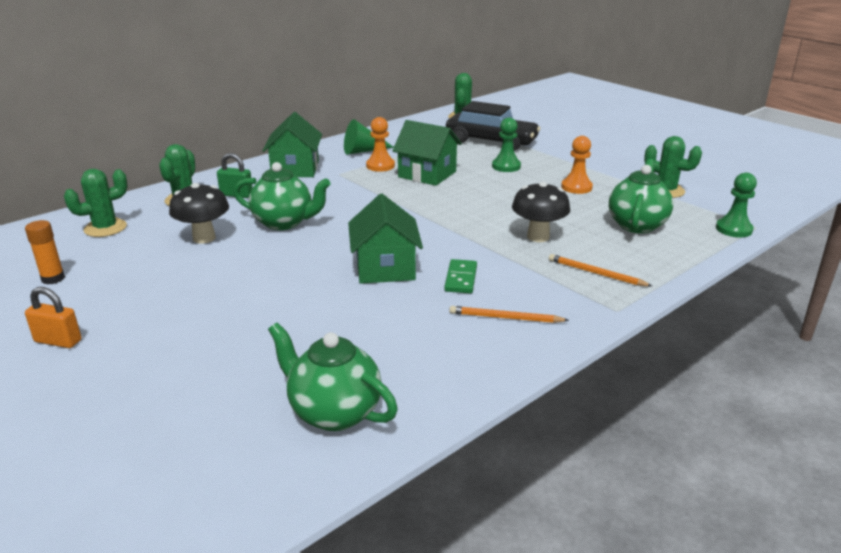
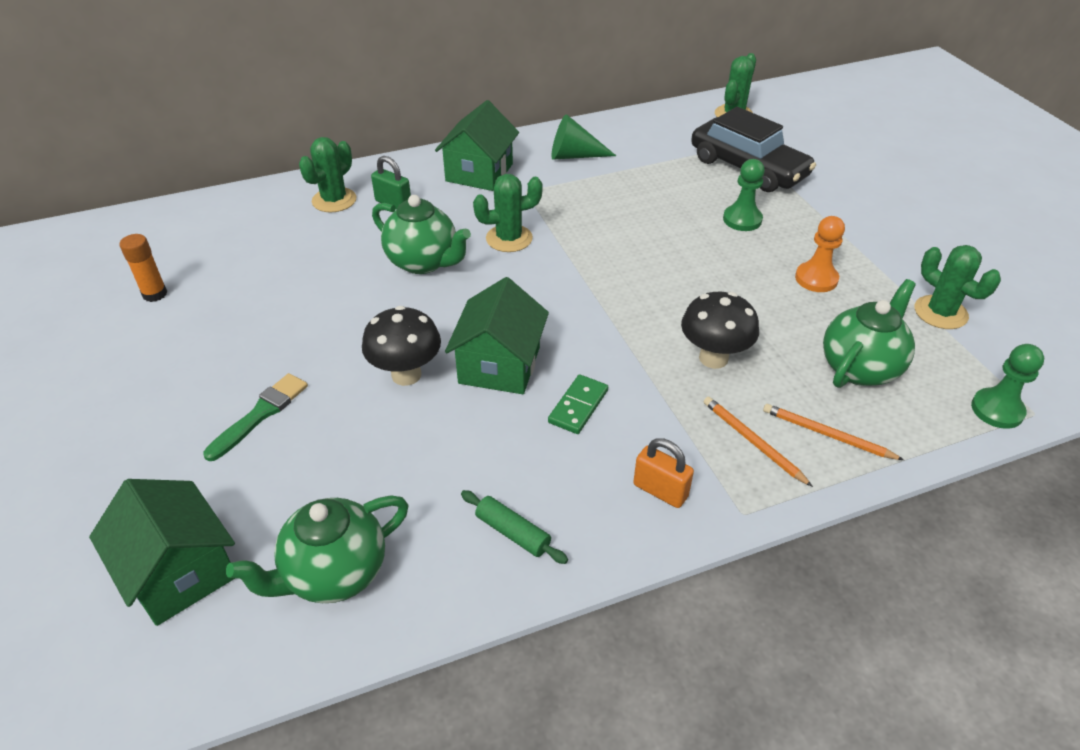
camera: 20 degrees right, 15 degrees up
orange padlock [25,287,81,348] -> orange padlock moved to [633,438,694,508]
green cactus [64,169,128,237] -> green cactus moved to [473,174,543,252]
black mushroom [169,183,229,244] -> black mushroom moved to [362,306,441,386]
green teapot [268,323,398,431] -> green teapot turned 90 degrees counterclockwise [226,495,409,603]
orange pawn [366,117,395,172] -> none
green house [392,120,462,186] -> green house moved to [89,479,235,626]
orange pencil [449,306,569,323] -> orange pencil moved to [763,404,904,460]
none -> green brush [203,373,308,461]
none -> green rolling pin [461,490,568,564]

